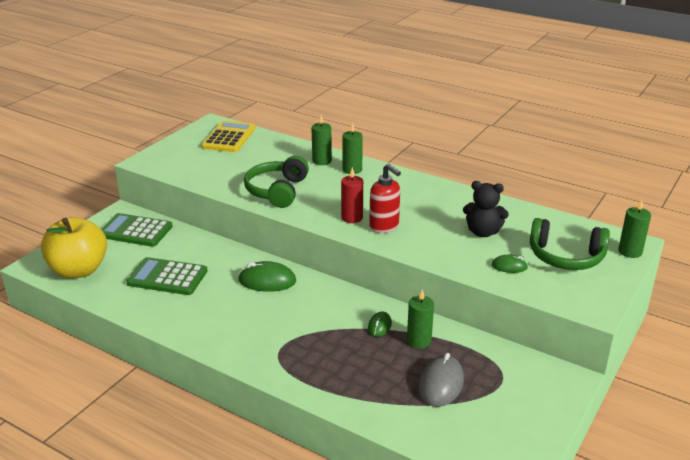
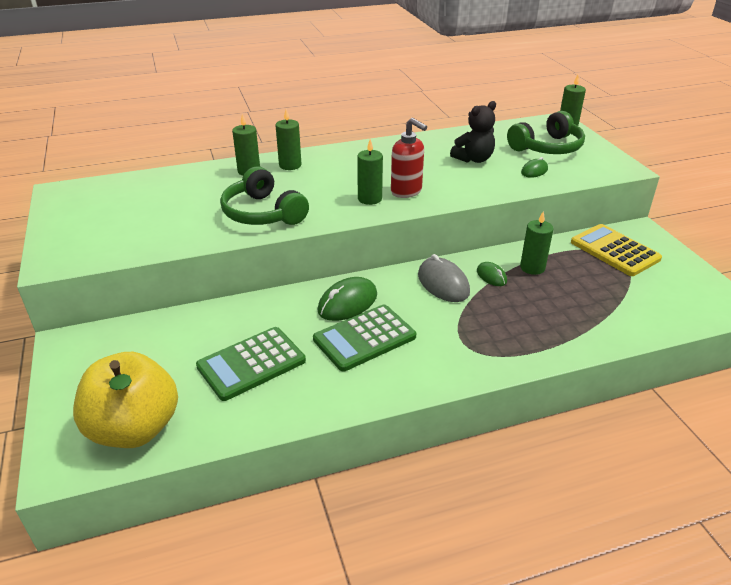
camera: 50 degrees left, 5 degrees up
green calculator [101,213,173,247] -> green calculator moved to [313,305,416,371]
yellow calculator [201,121,256,152] -> yellow calculator moved to [571,224,662,276]
red candle [341,167,363,223] -> green candle [357,139,383,205]
red soap dispenser [369,164,401,233] -> red soap dispenser turned 45 degrees clockwise [391,118,427,198]
grey mouse [418,353,464,407] -> grey mouse moved to [418,254,470,302]

